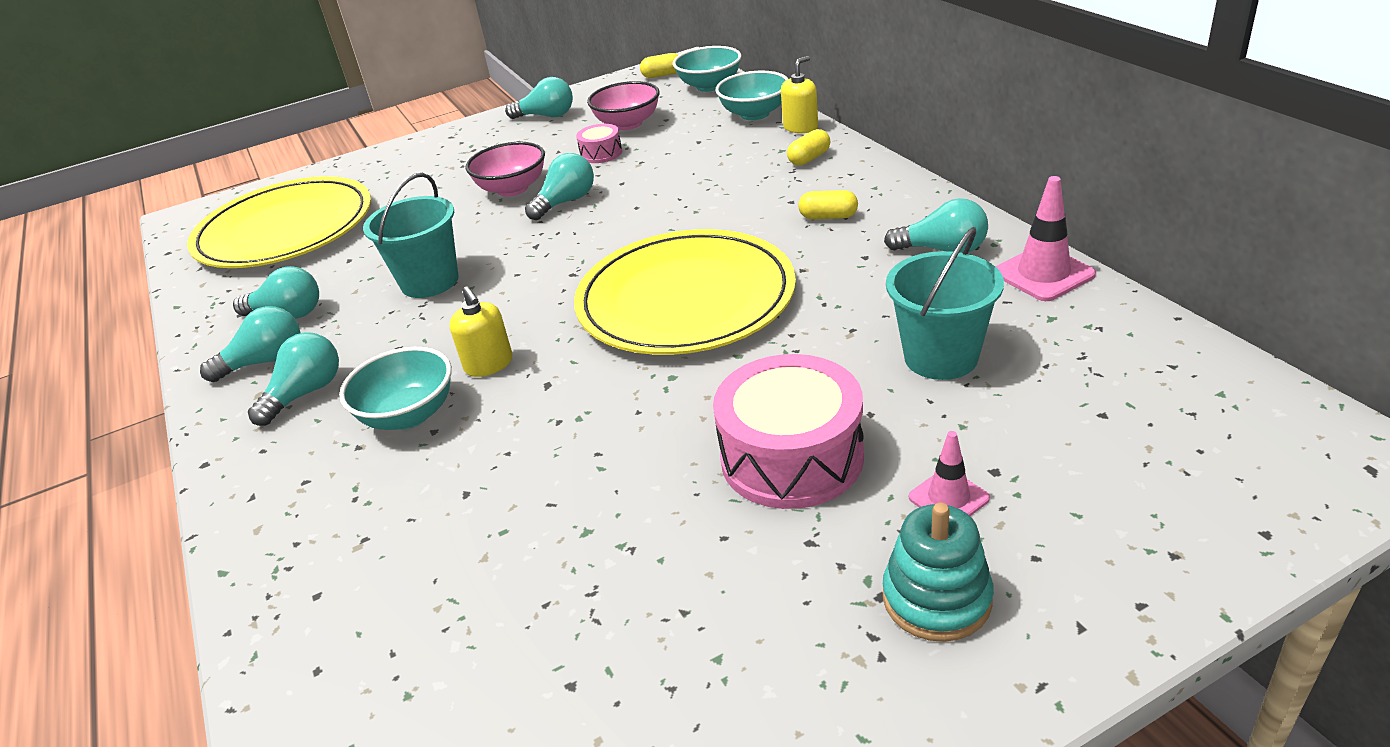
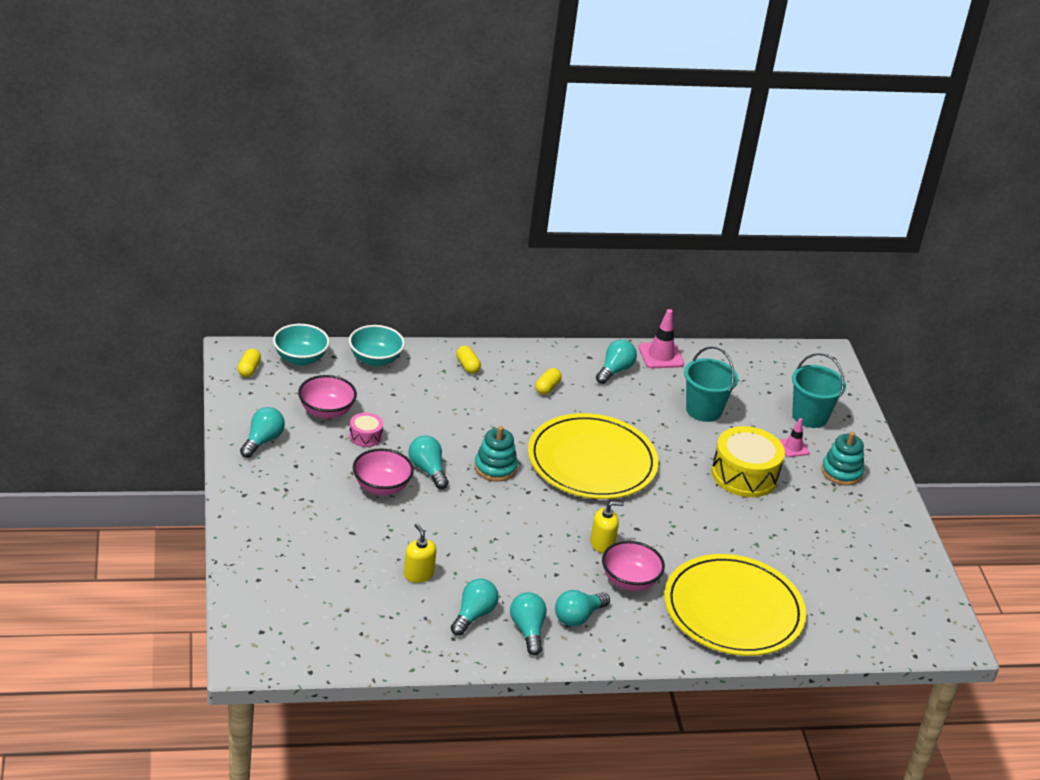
camera: 80 degrees left, 0 degrees up
yellow plate [187,176,371,268] -> yellow plate moved to [664,554,806,656]
turquoise light bulb [248,332,339,426] -> turquoise light bulb turned 90 degrees counterclockwise [555,590,610,627]
turquoise bowl [339,347,452,430] -> pink bowl [602,541,665,591]
turquoise bucket [363,173,459,298] -> turquoise bucket moved to [792,353,846,428]
pink drum [713,354,864,509] -> yellow drum [712,426,785,497]
yellow soap dispenser [781,56,818,133] -> yellow soap dispenser moved to [404,523,437,583]
none -> turquoise stacking toy [474,426,518,482]

